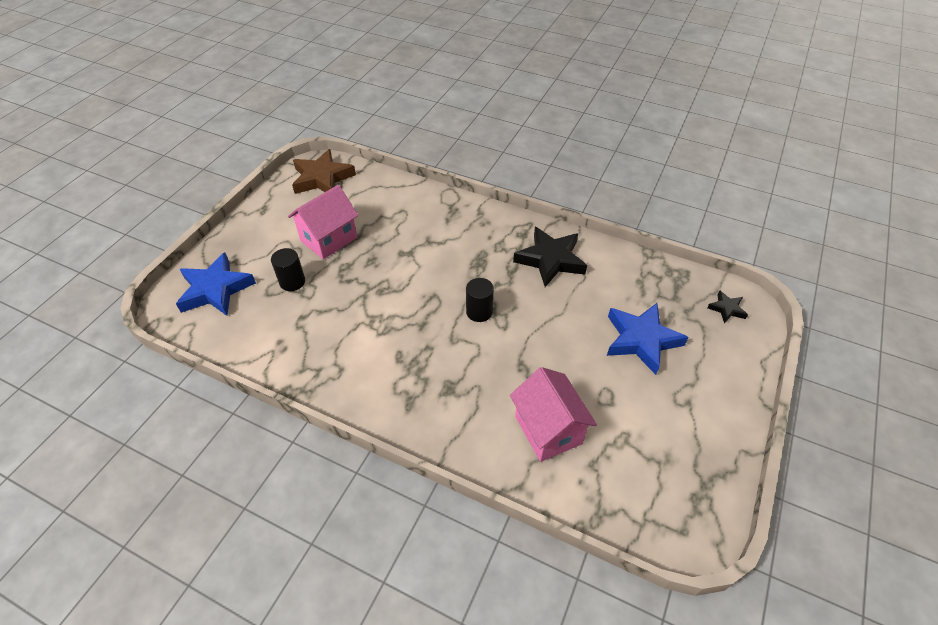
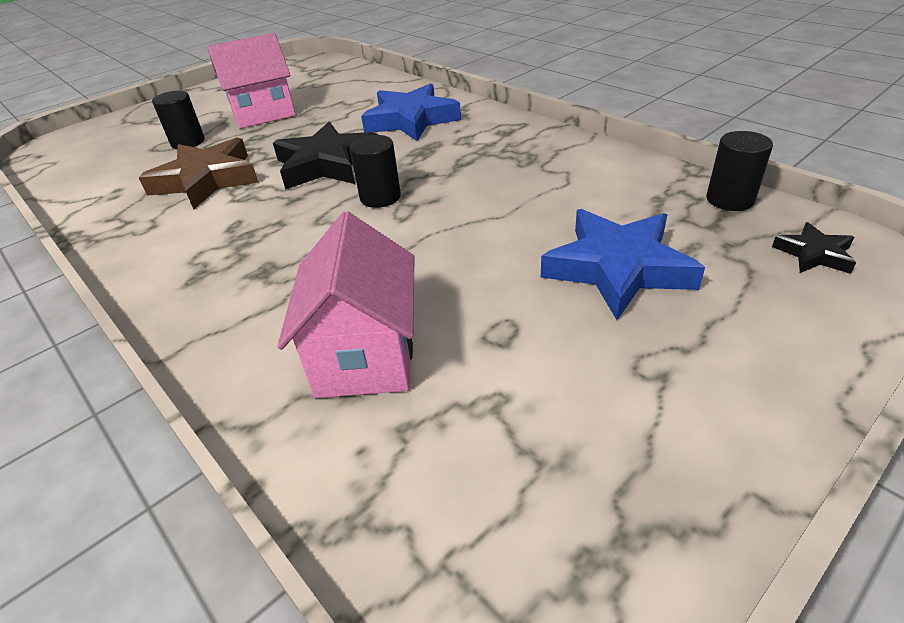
camera: 25 degrees right, 10 degrees down
blue star [176,253,256,316] -> blue star moved to [361,83,461,141]
brown star [292,149,356,194] -> brown star moved to [138,137,259,210]
black star [513,227,587,287] -> black star moved to [273,122,378,190]
none -> black cylinder [706,131,773,211]

